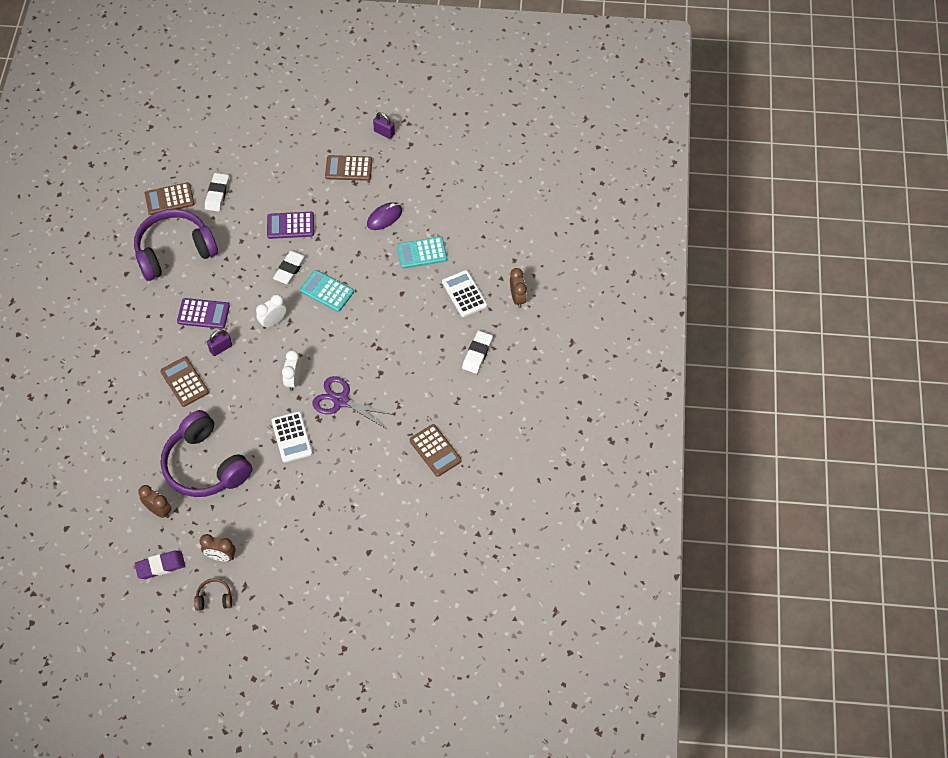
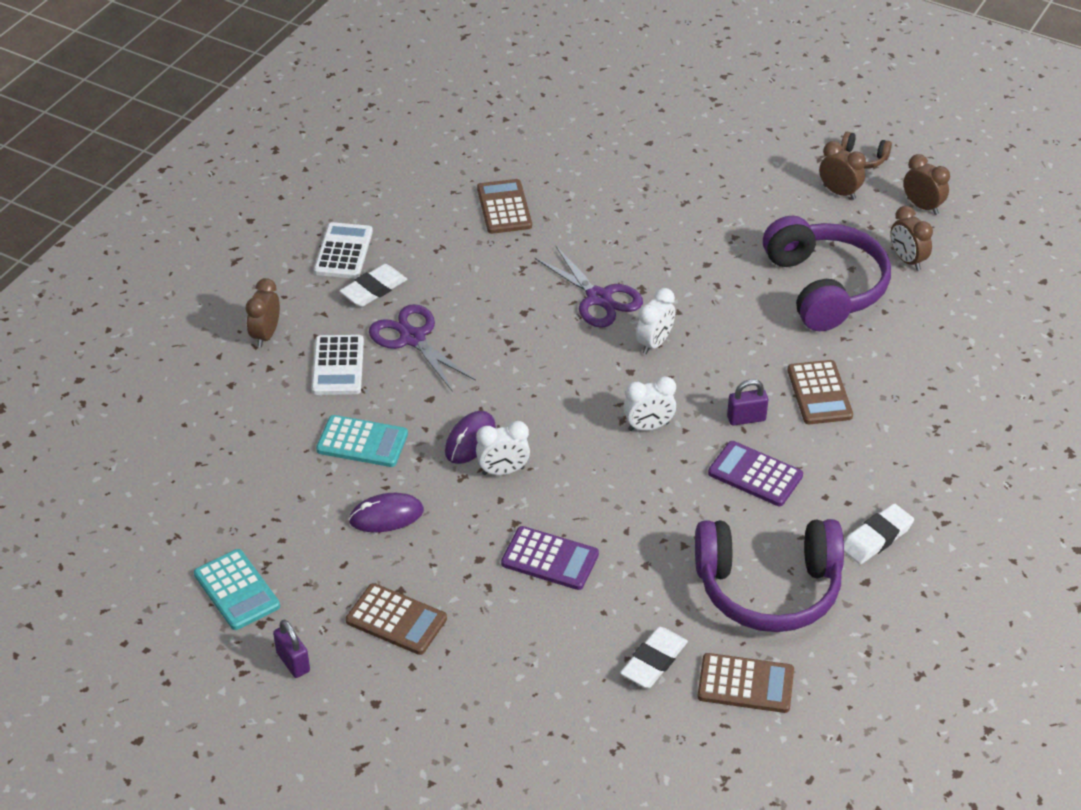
camera: 155 degrees left, 15 degrees down
purple eraser [134,551,185,579] -> brown clock [903,154,950,215]
white calculator [272,411,313,463] -> white calculator moved to [314,222,373,279]
white eraser [273,250,307,284] -> white eraser moved to [844,503,914,564]
turquoise calculator [300,270,354,312] -> turquoise calculator moved to [194,549,280,630]
none -> purple scissors [369,304,476,392]
none -> purple mouse [445,411,496,464]
none -> white clock [476,421,530,475]

